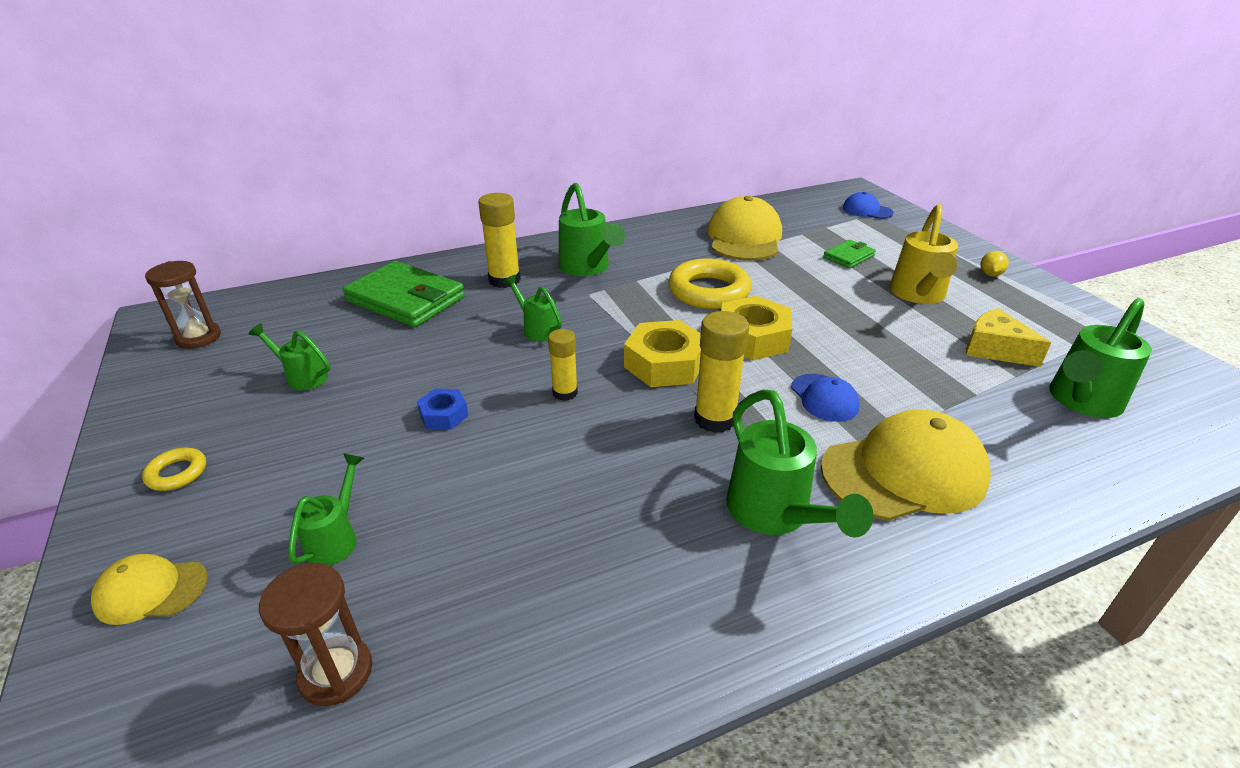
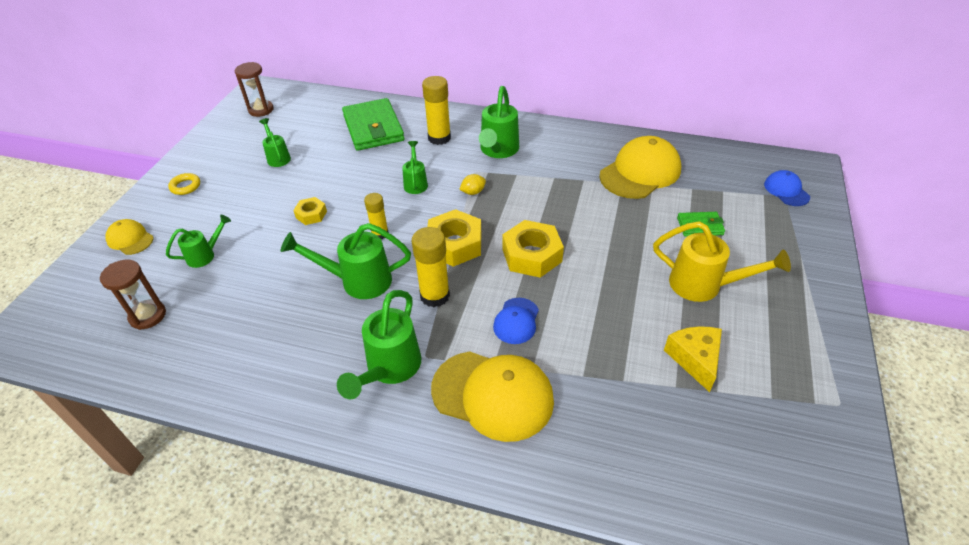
camera: 40 degrees right, 10 degrees up
blue nut [417,389,469,429] -> yellow nut [293,197,327,225]
yellow ring [668,259,752,309] -> none
yellow watering can [889,204,958,304] -> yellow watering can turned 120 degrees counterclockwise [653,221,791,302]
yellow lemon [981,251,1009,277] -> yellow lemon moved to [459,174,486,195]
green watering can [1049,298,1152,418] -> green watering can moved to [281,223,411,299]

